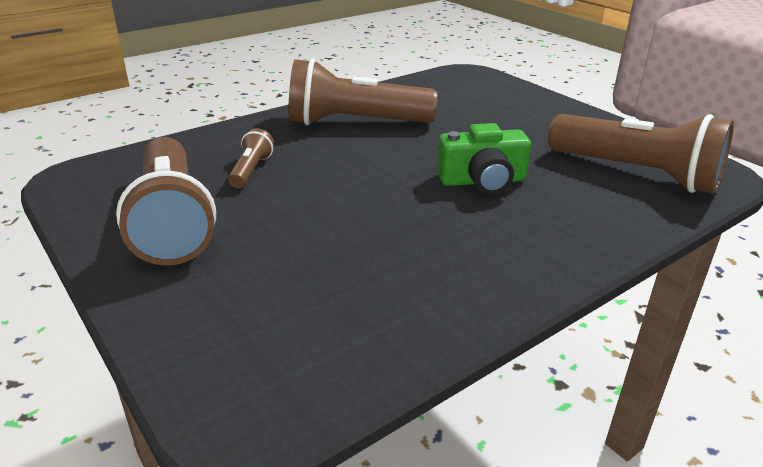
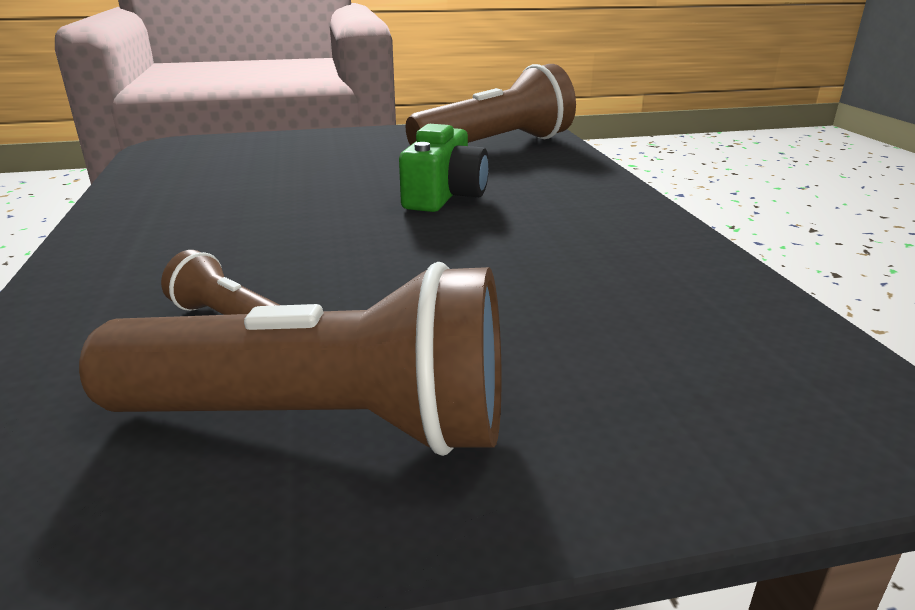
camera: 65 degrees left, 5 degrees down
brown flashlight [289,59,438,125] -> none

